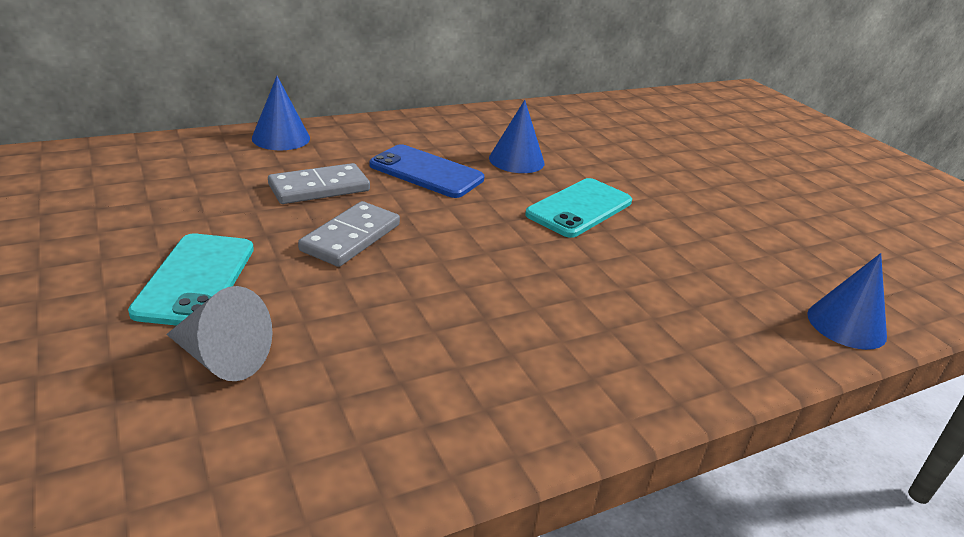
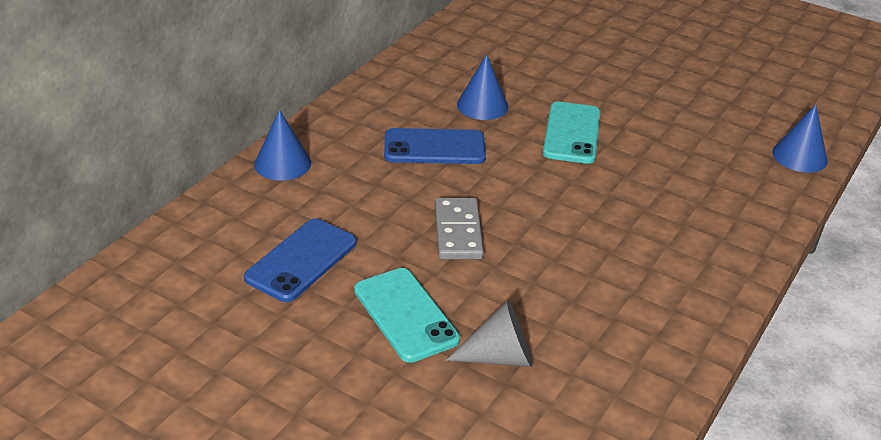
camera: 30 degrees left, 5 degrees up
grey domino [268,163,370,204] -> none
none -> blue phone [244,219,356,302]

